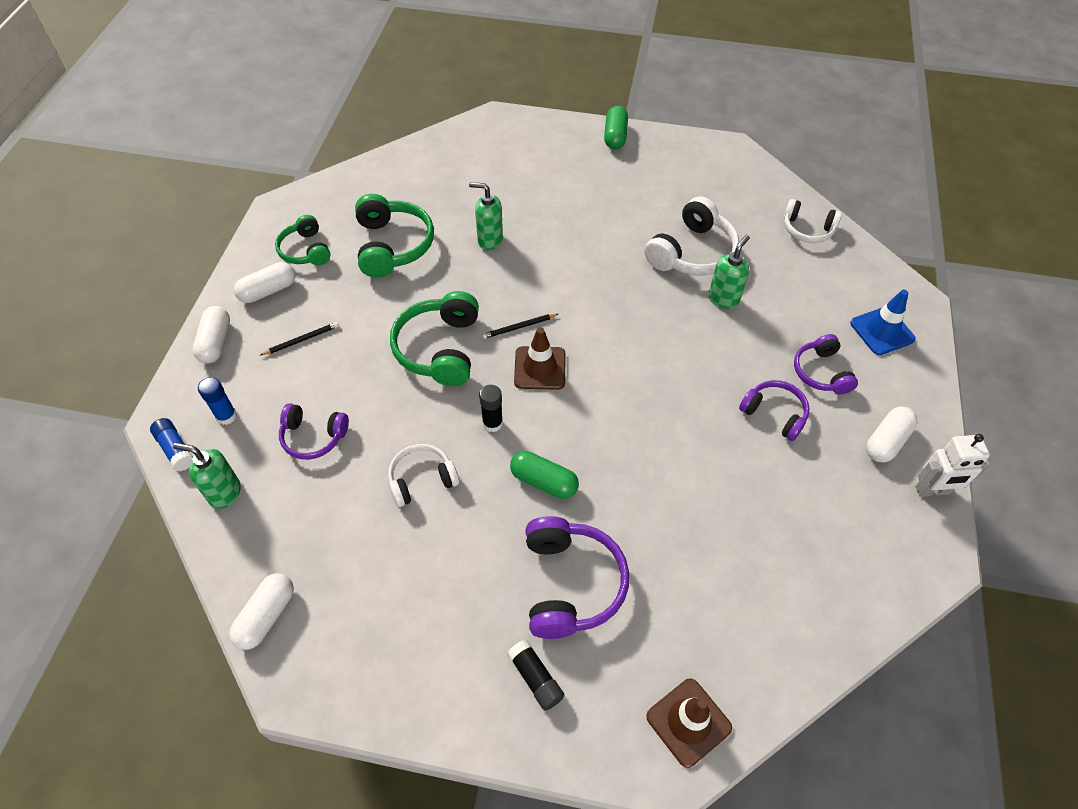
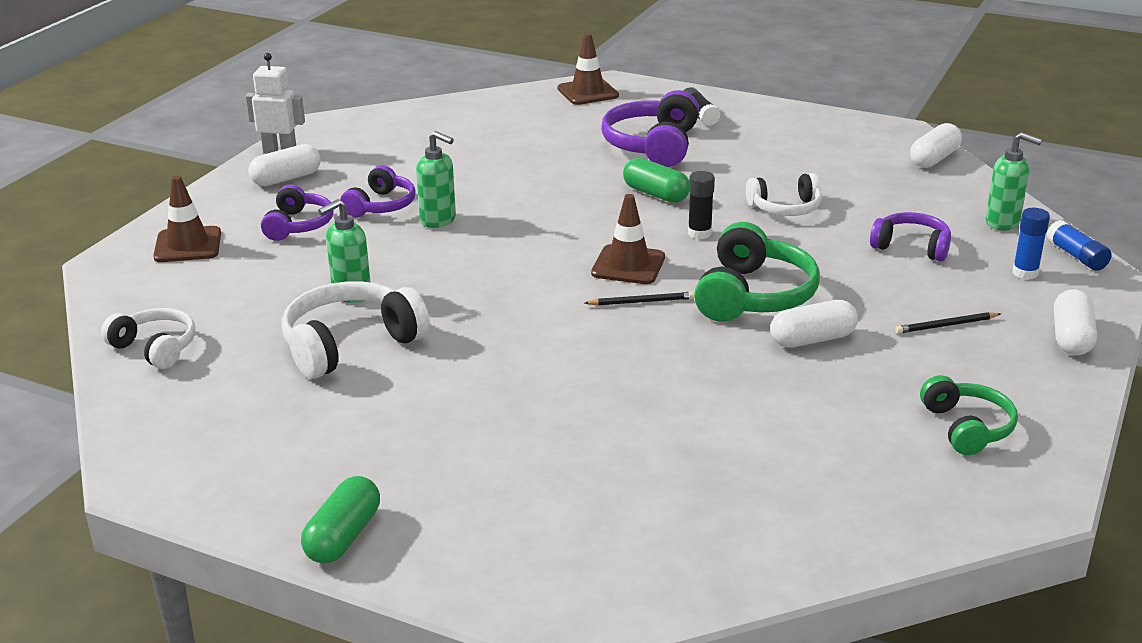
camera: 165 degrees left, 25 degrees down
white capsule [234,262,295,303] -> white capsule moved to [770,300,858,348]
green headphones [355,194,434,278] -> none
green soap dispenser [469,182,503,251] -> green soap dispenser moved to [416,131,456,228]
purple headphones [739,380,810,441] -> purple headphones turned 120 degrees counterclockwise [340,165,416,218]
blue traffic cone [850,290,916,355] -> brown traffic cone [153,176,221,262]

